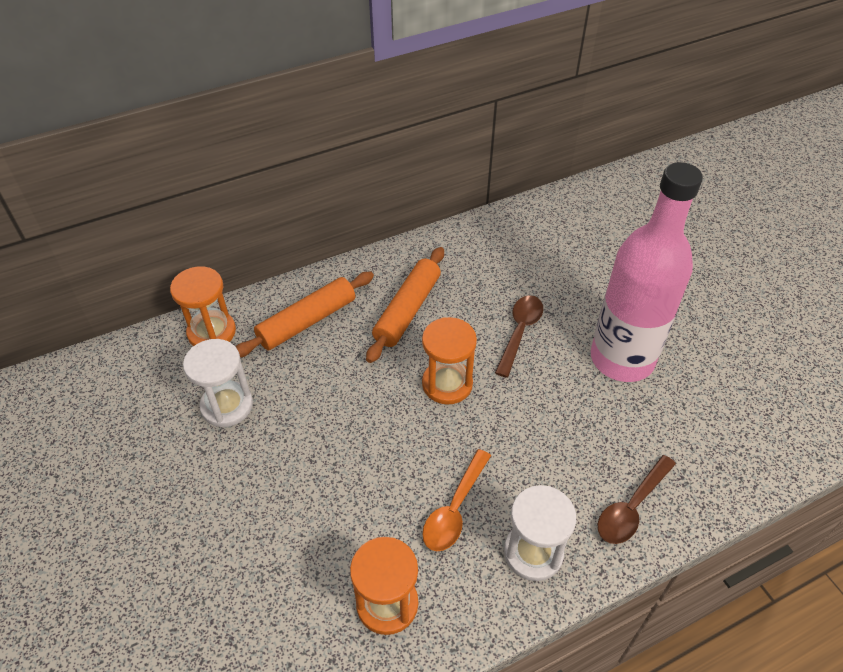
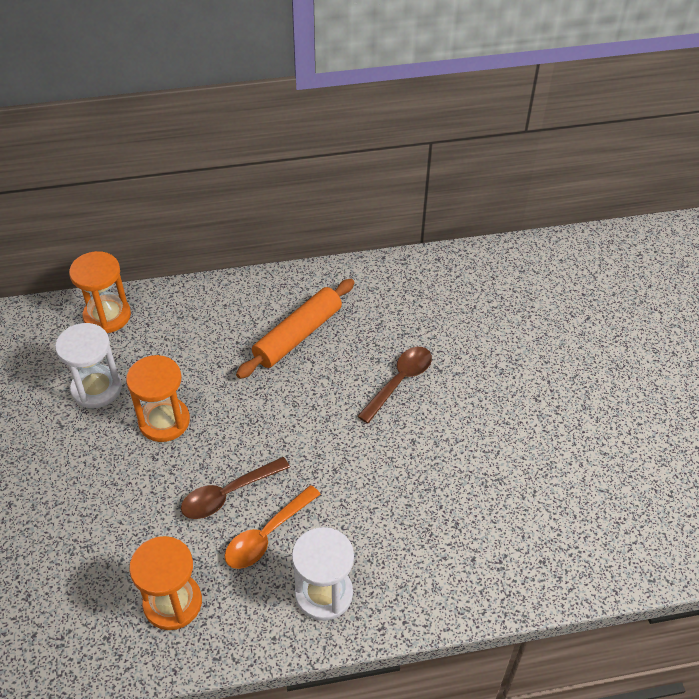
camera: 15 degrees right, 0 degrees up
orange rolling pin [236,272,374,358] -> none
orange hourglass [422,317,477,405] -> orange hourglass moved to [126,355,190,442]
pink bottle [591,162,703,382] -> none
brown spoon [598,455,676,544] -> brown spoon moved to [181,457,290,519]

